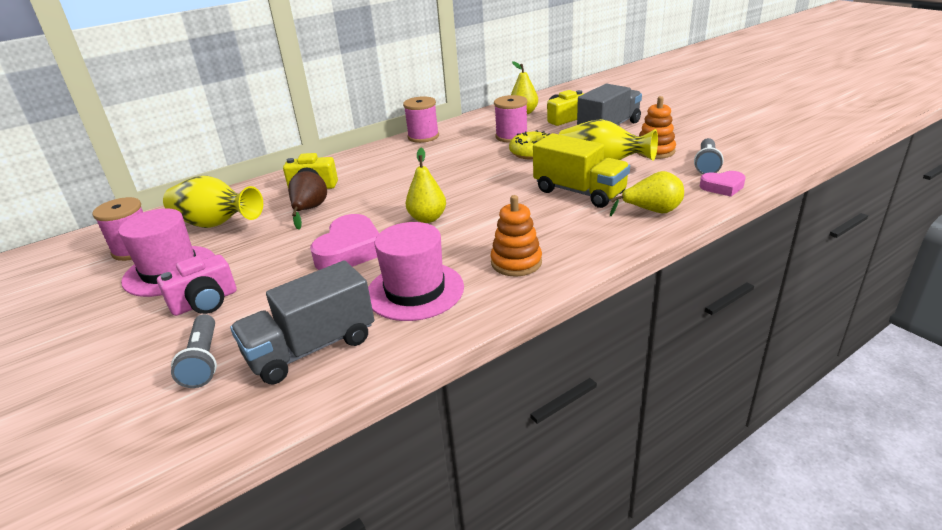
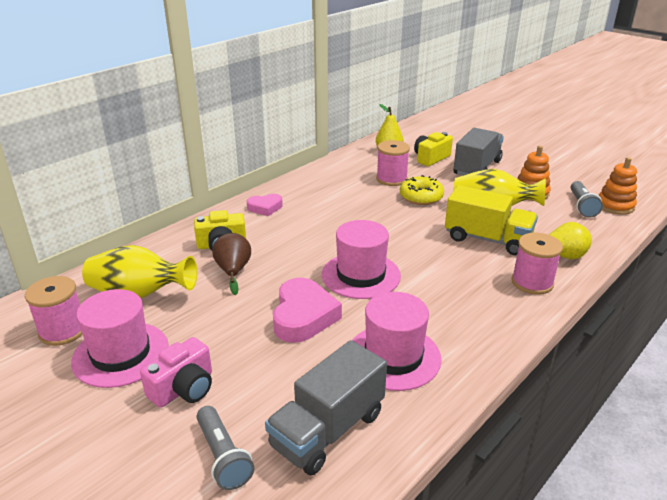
camera: 15 degrees left, 0 degrees up
pink spool [403,96,439,143] -> pink spool moved to [512,233,563,295]
yellow pear [405,148,446,223] -> pink hat [322,220,401,299]
orange stacking toy [491,195,542,276] -> orange stacking toy moved to [598,157,637,215]
pink heart [700,171,746,197] -> pink heart moved to [247,194,283,216]

